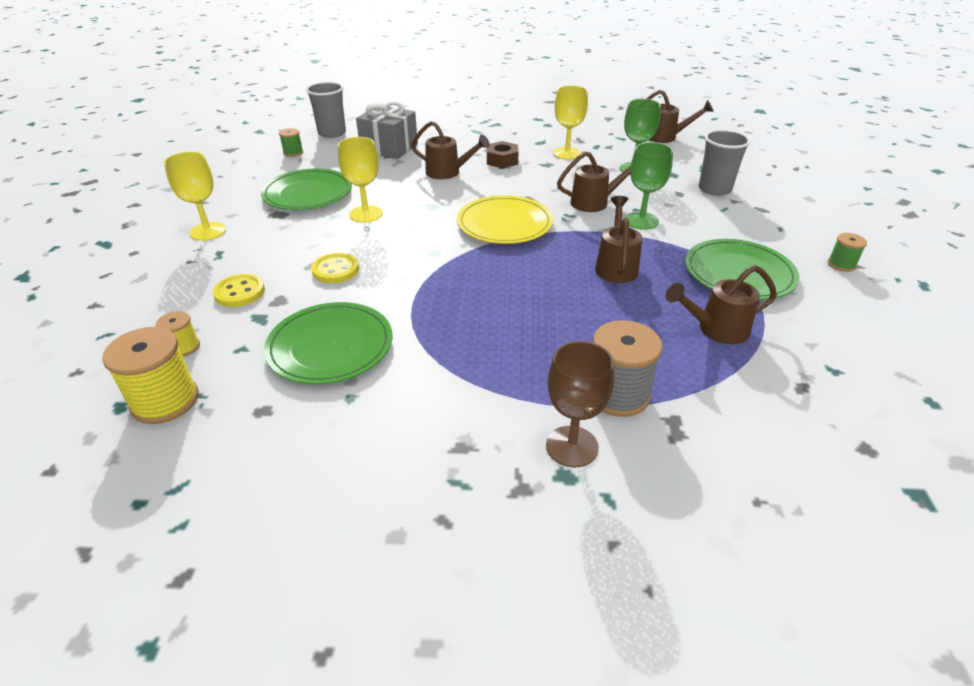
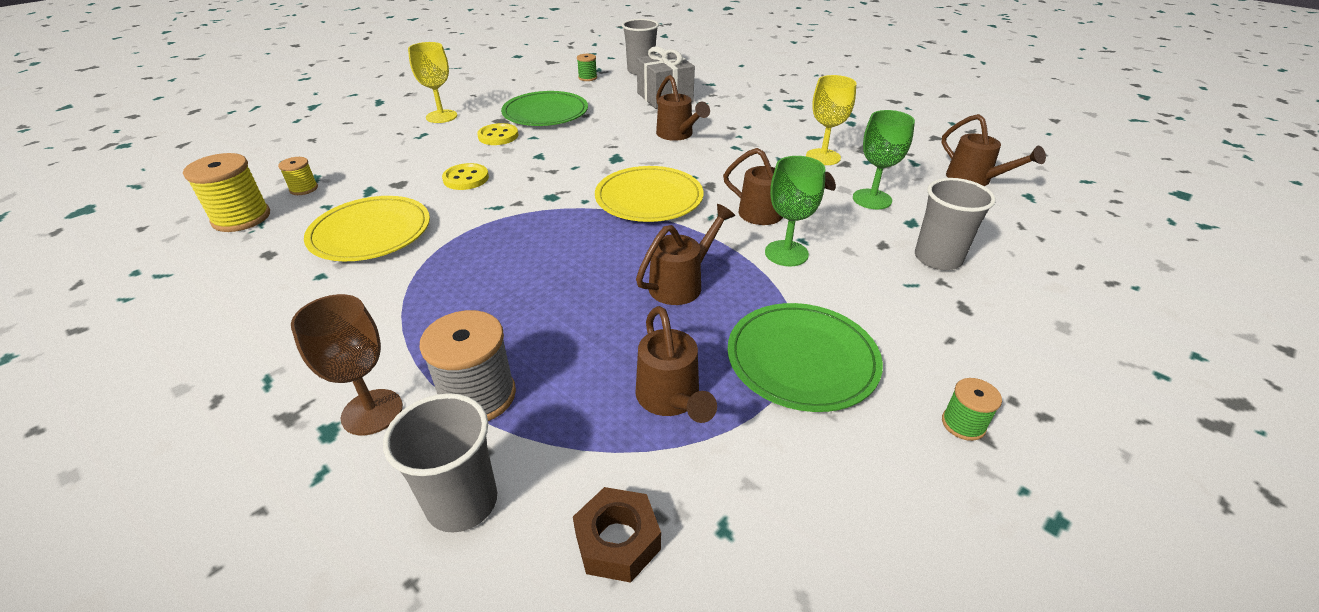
camera: 40 degrees right, 0 degrees up
yellow button [213,274,265,307] -> yellow button moved to [477,123,518,145]
green plate [264,302,392,384] -> yellow plate [304,196,430,261]
yellow goblet [338,137,383,223] -> none
brown nut [487,141,518,168] -> brown nut moved to [573,487,661,583]
brown watering can [665,265,777,344] -> brown watering can turned 135 degrees counterclockwise [635,306,717,423]
none -> grey cup [383,393,497,533]

